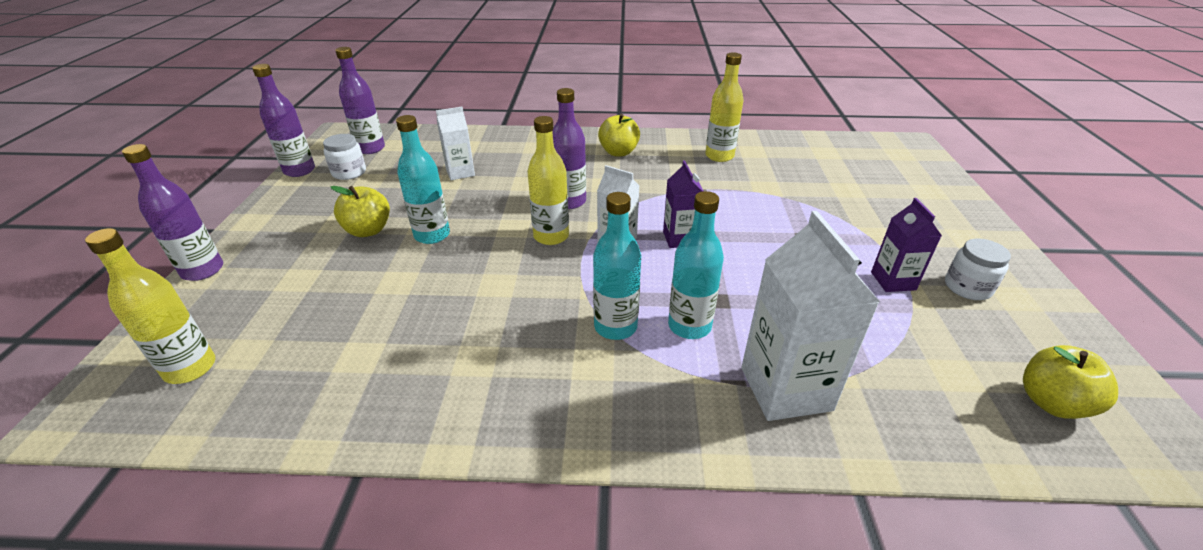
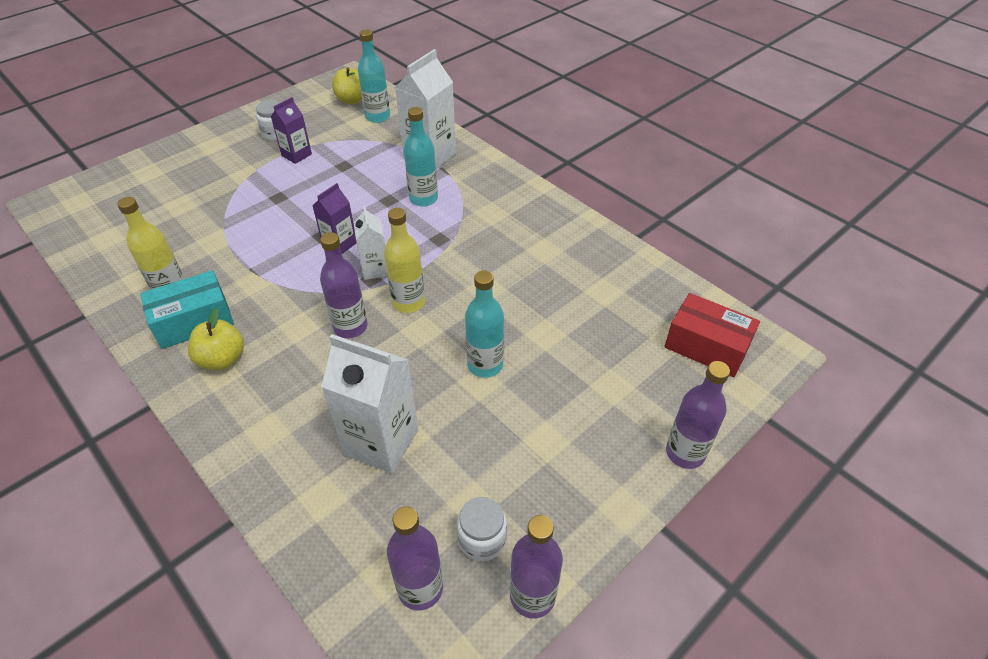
camera: 135 degrees left, 10 degrees up
yellow bottle [85,228,215,384] -> red box [664,293,760,377]
yellow apple [331,186,390,237] -> none
white carton [436,107,475,180] -> white carton [321,334,418,474], size x1.75
turquoise bottle [593,192,641,340] -> turquoise bottle moved to [358,30,390,123]
none -> turquoise box [140,270,234,349]

